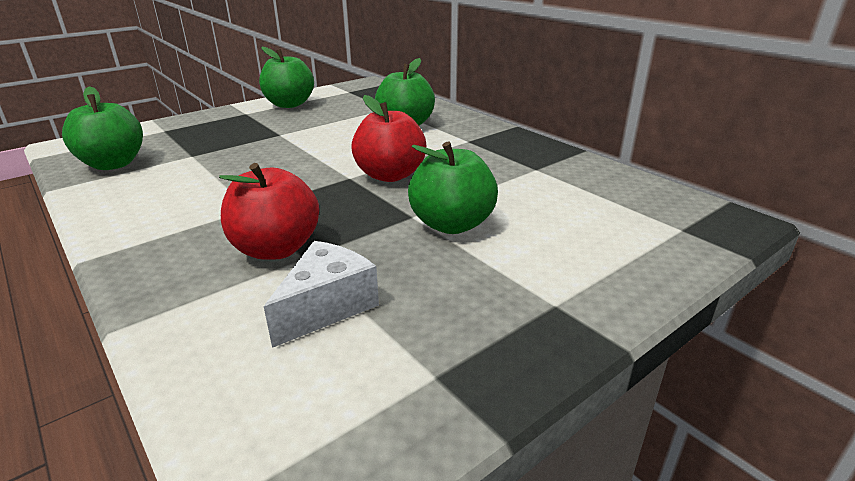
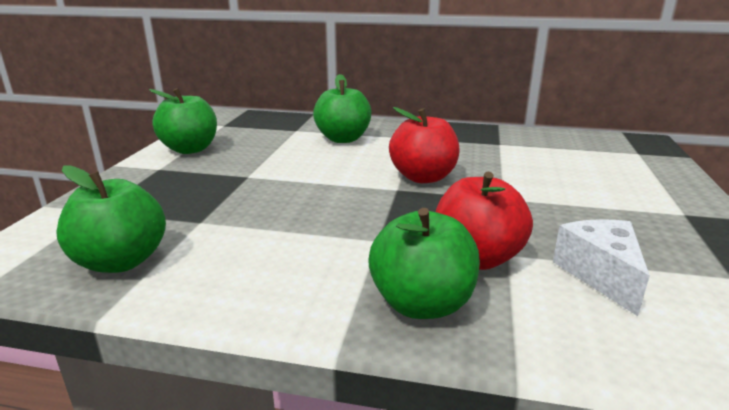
camera: 40 degrees left, 5 degrees down
green apple [408,141,498,234] -> green apple moved to [368,208,480,319]

